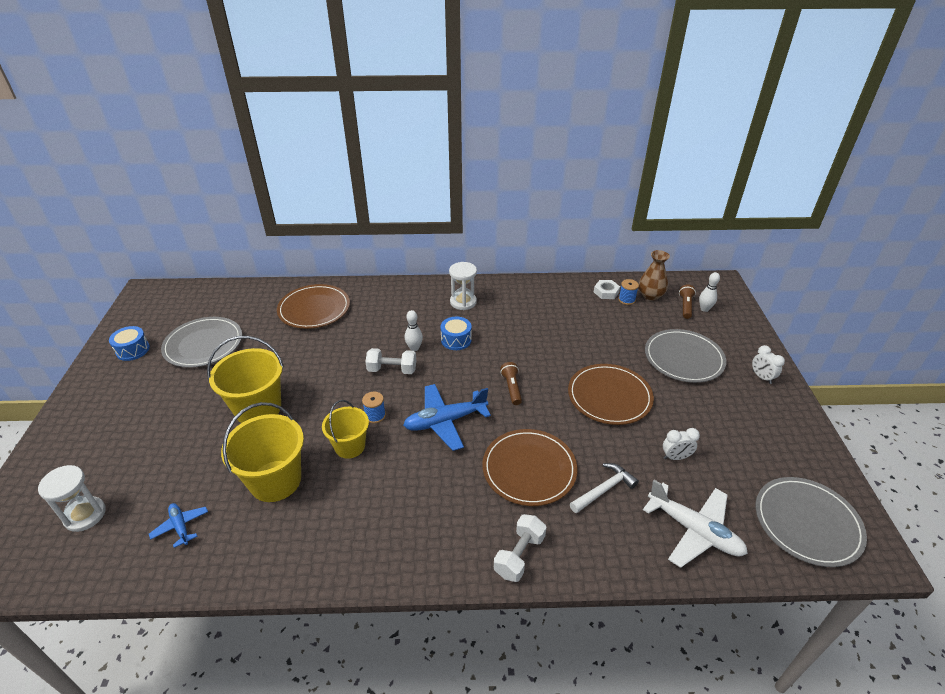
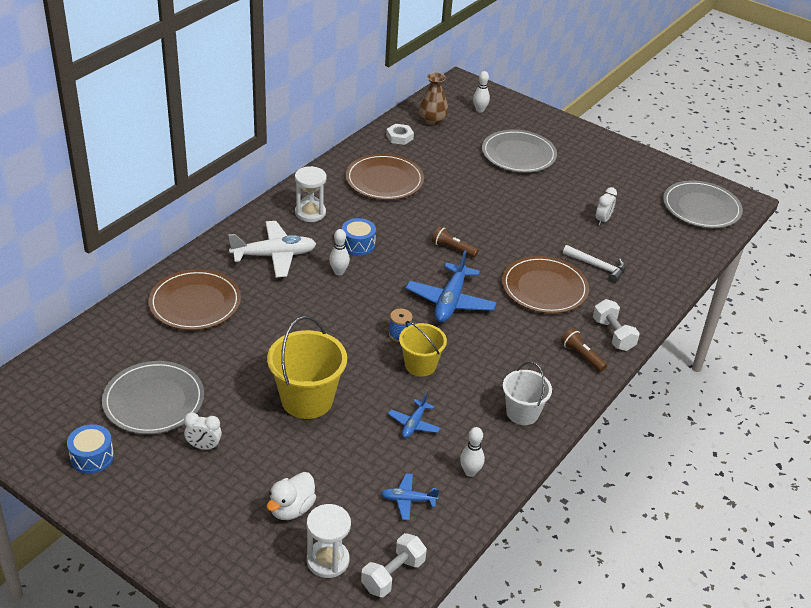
camera: 55 degrees left, 0 degrees up
yellow bucket [221,402,304,502] -> blue plane [388,393,441,438]
white dumbbell [365,348,416,374] -> white dumbbell moved to [361,533,427,597]
brown plate [568,364,654,425] -> brown plate moved to [346,154,424,200]
white hammer [570,463,639,513] -> white hammer turned 120 degrees clockwise [563,245,626,283]
blue spool [619,279,639,305] -> none
white plane [643,480,748,568] -> white plane moved to [228,221,316,278]
brown flashlight [679,284,696,319] -> brown flashlight moved to [561,328,607,372]
white clock [752,345,785,384] -> white clock moved to [184,412,222,450]
none -> white duck [267,472,316,520]
none -> white bowling pin [460,427,485,477]
none -> white bucket [503,362,552,425]

